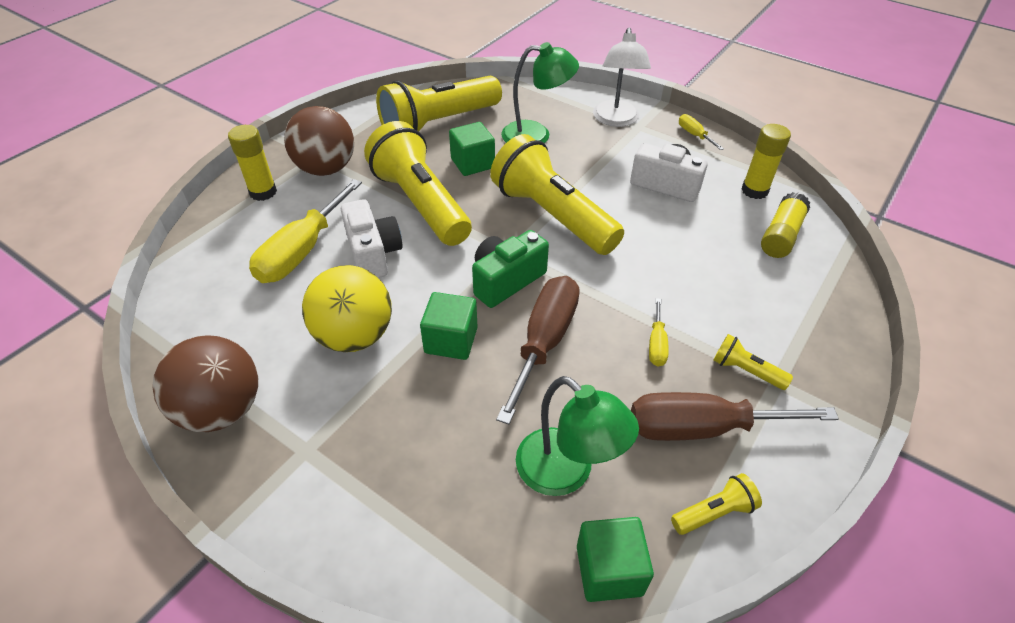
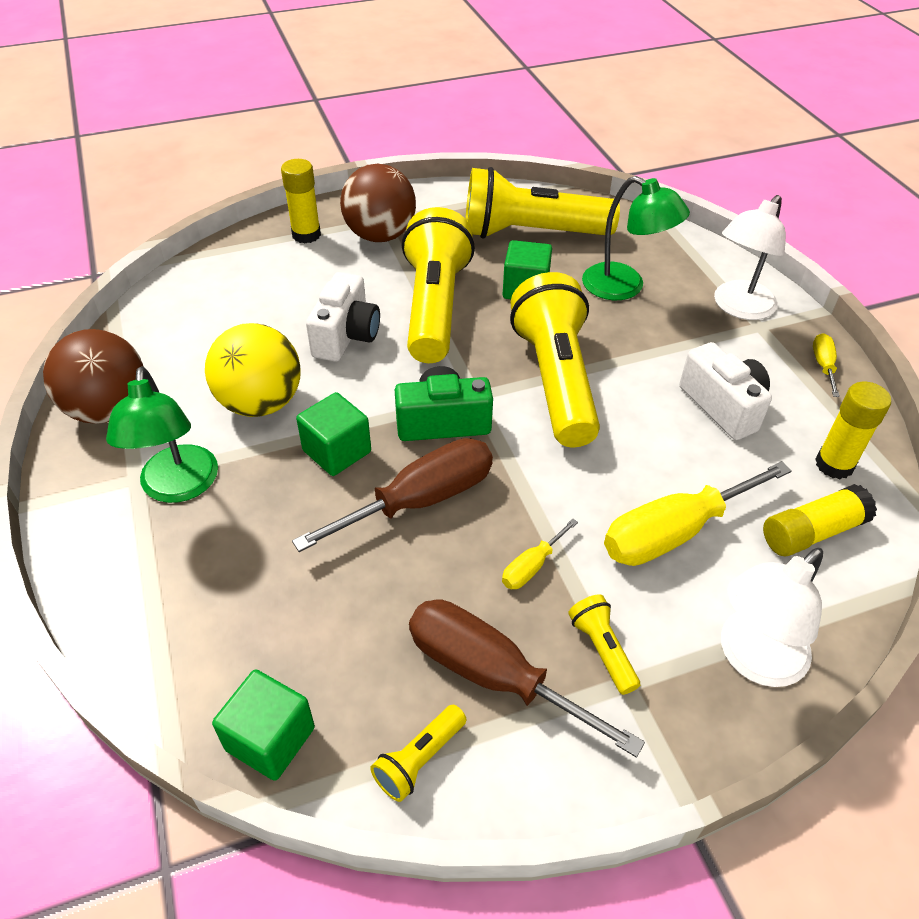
camera: 35 degrees right, 0 degrees up
yellow screwdriver [249,179,362,283] -> yellow screwdriver moved to [604,461,792,566]
green lamp [516,376,639,496] -> green lamp moved to [106,366,218,503]
yellow flashlight [671,473,762,535] -> yellow flashlight turned 120 degrees clockwise [370,705,466,802]
none -> white lamp [721,547,823,687]

